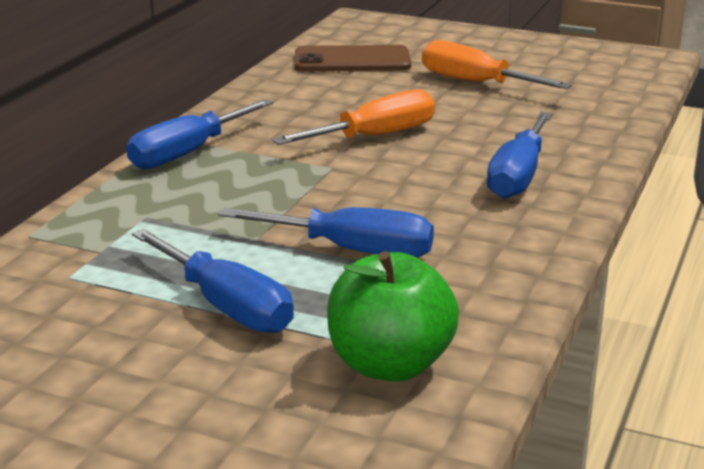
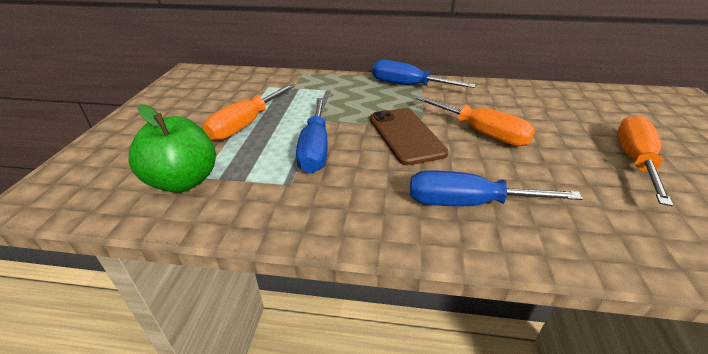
camera: 75 degrees right, 10 degrees up
blue screwdriver [132,229,294,333] -> orange screwdriver [203,84,295,141]
brown phone [295,45,411,72] -> brown phone moved to [370,108,449,165]

